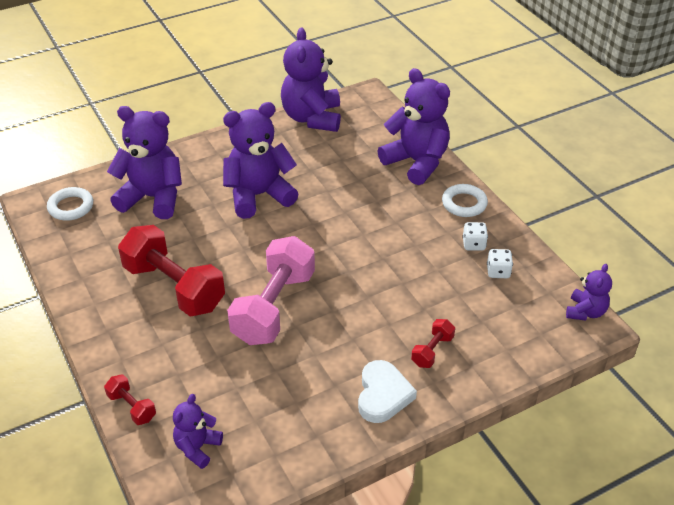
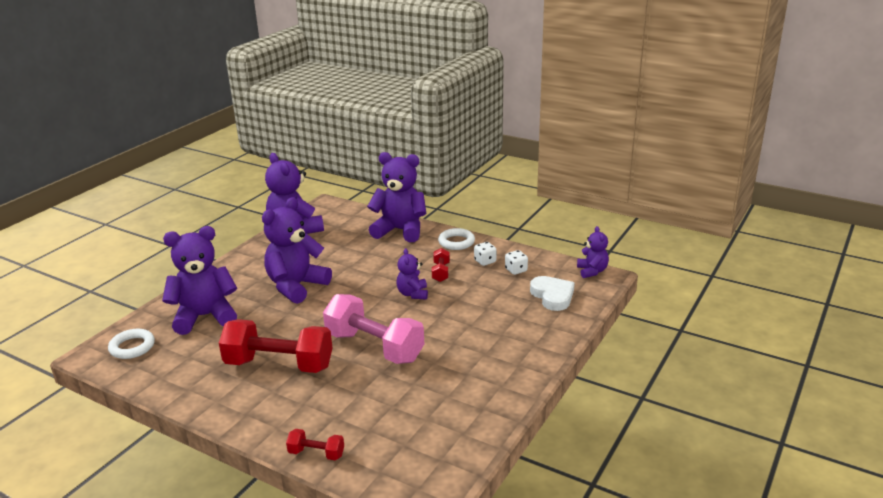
camera: 30 degrees left, 15 degrees down
purple teddy bear [173,394,223,469] -> purple teddy bear moved to [396,248,428,300]
pink dumbbell [227,236,315,345] -> pink dumbbell turned 45 degrees counterclockwise [323,294,424,364]
white heart [358,360,417,423] -> white heart moved to [530,276,574,311]
red dumbbell [411,319,455,368] -> red dumbbell moved to [432,248,450,282]

